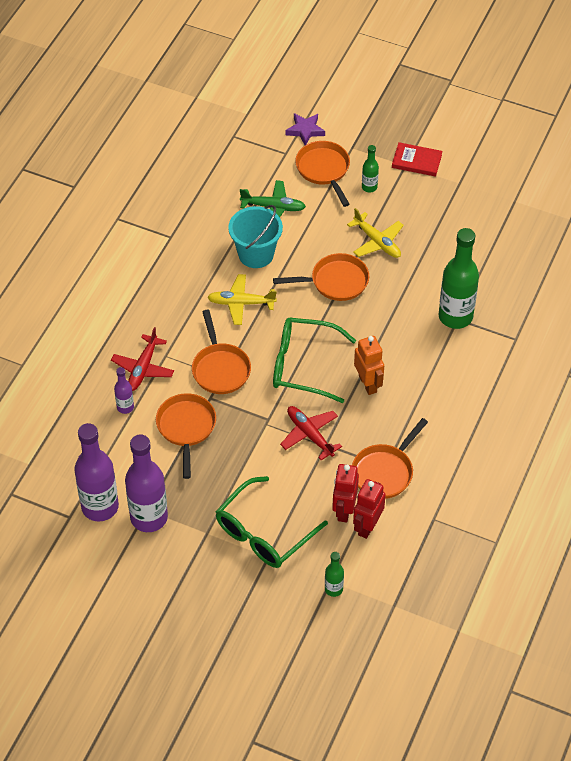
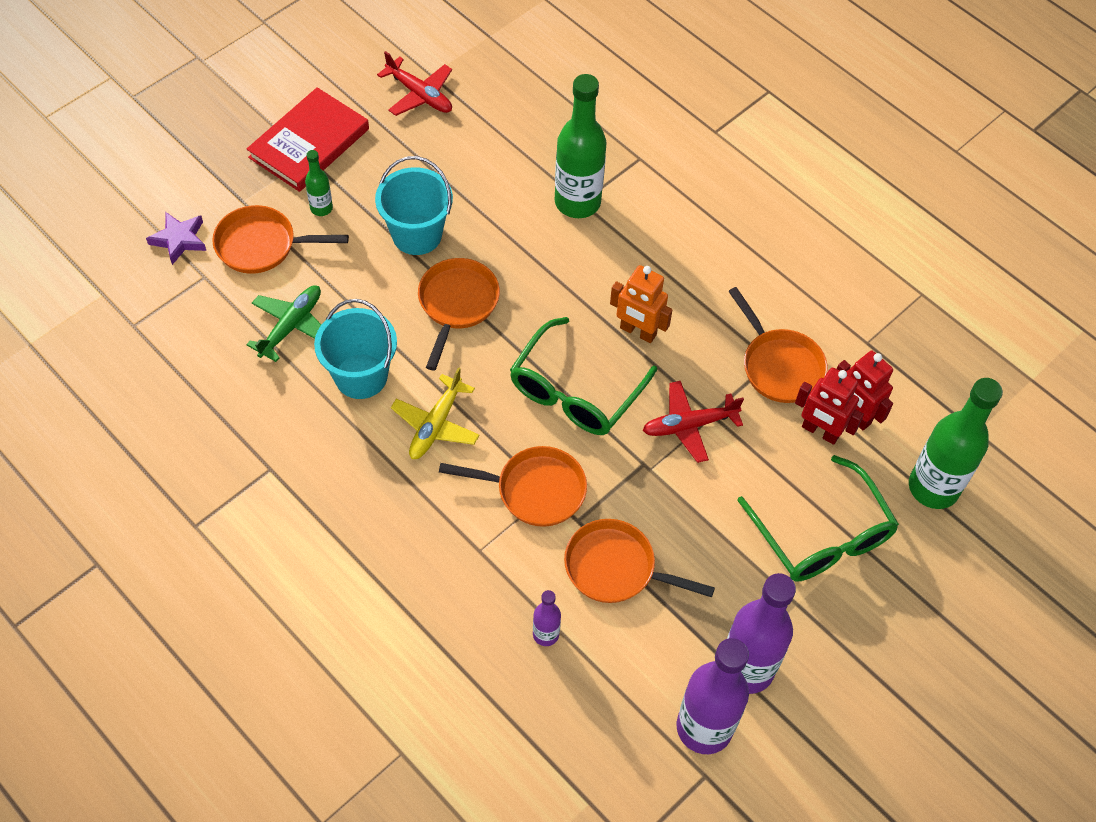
camera: 70 degrees left, 5 degrees up
red plane [111,327,174,391] -> red plane moved to [377,51,452,116]
green bottle [325,552,344,597] -> green bottle [909,378,1003,509], size x2.08
yellow plane [347,208,404,258] -> turquoise bucket [375,156,453,255]
orange robot [354,336,384,395] -> orange robot turned 150 degrees counterclockwise [610,265,672,343]
red book [392,142,443,177] -> red book [246,87,369,192], size x1.63

